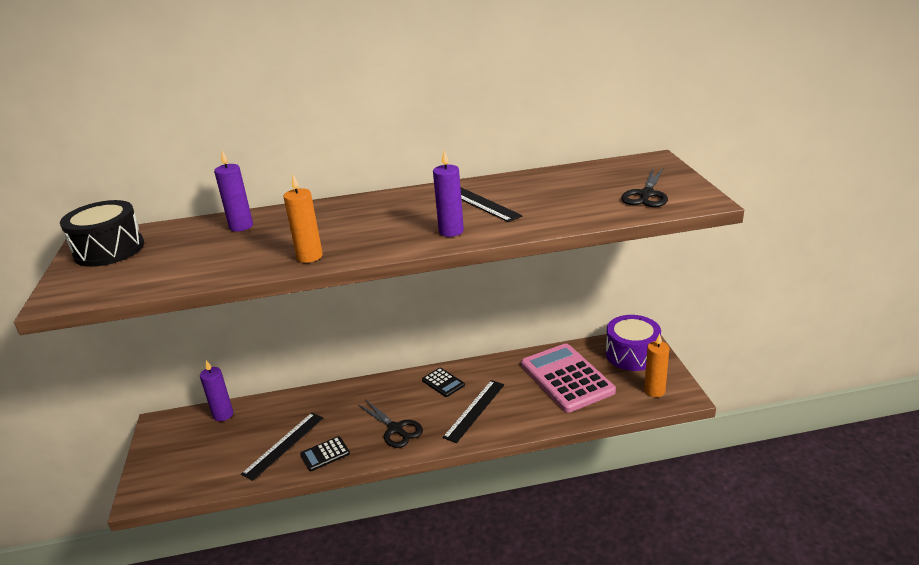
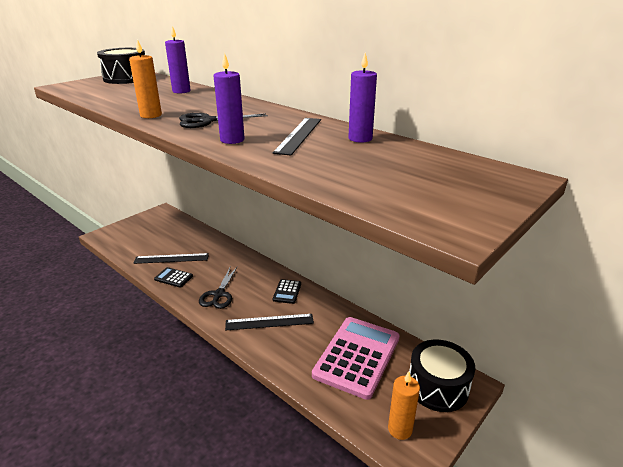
camera: 50 degrees right, 0 degrees up
purple candle [200,360,233,421] -> purple candle moved to [348,52,377,143]
purple drum [606,315,661,371] -> black drum [409,339,475,412]
black scissors [621,168,668,207] -> black scissors moved to [179,113,267,128]

